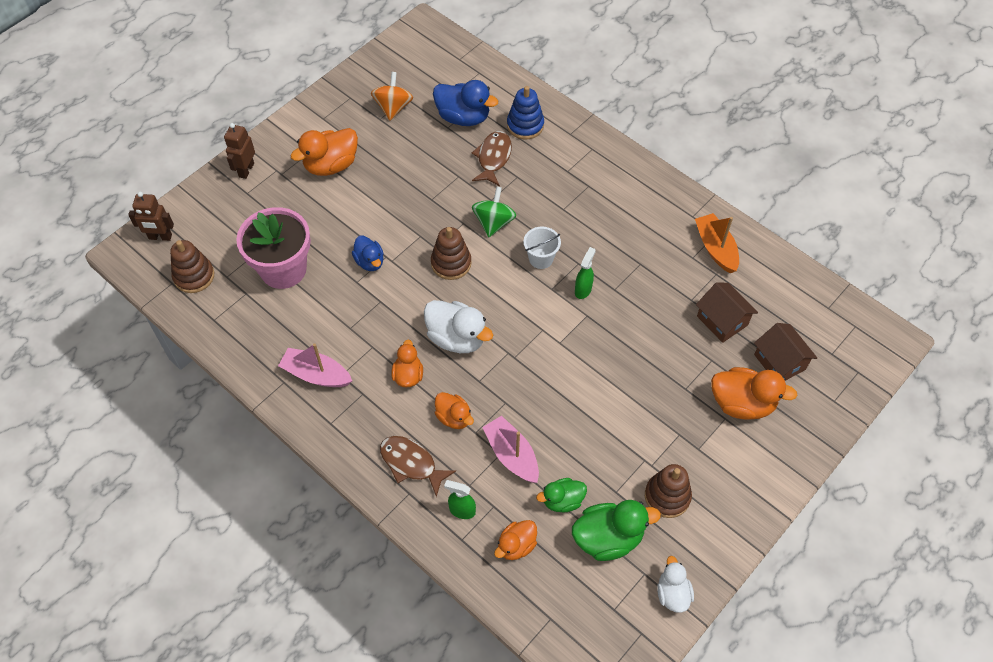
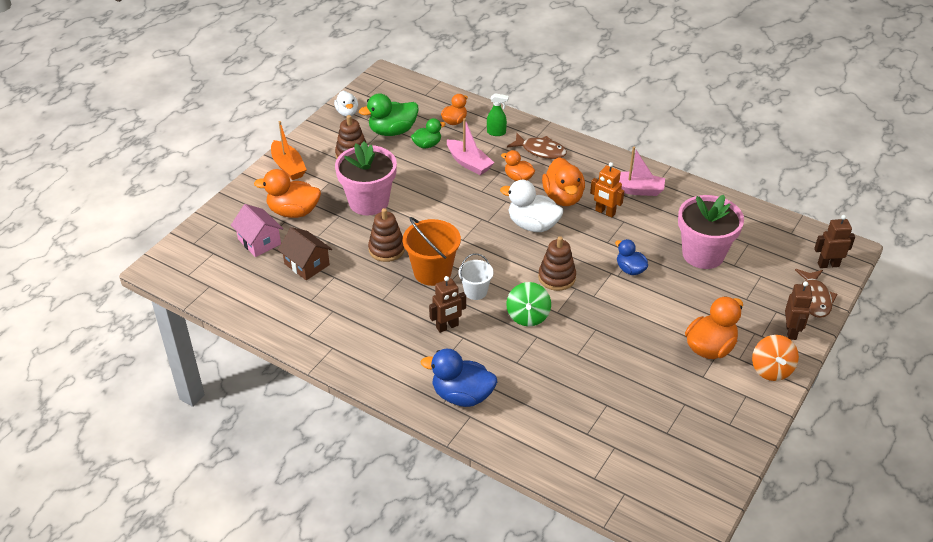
camera: 170 degrees right, 15 degrees down
brown stacking toy [170,240,214,293] -> brown stacking toy moved to [368,208,405,262]
orange spinning top [371,72,413,120] -> orange spinning top moved to [752,335,799,381]
orange duck [392,339,423,387] -> orange duck [542,157,585,206], size x1.64
blue duck [433,80,498,126] -> blue duck moved to [421,349,497,407]
brown fish [471,131,512,186] -> brown fish moved to [795,269,838,318]
blue stacking toy [507,86,544,139] -> none
green spray bottle [575,247,596,299] -> orange bucket [403,217,461,286]
orange boat [695,213,739,273] -> orange boat moved to [271,121,307,180]
brown house [754,323,817,381] -> pink house [231,204,283,257]
none -> pink flower pot [335,141,397,216]
none -> brown robot [429,276,466,333]
none -> orange robot [590,162,624,218]

